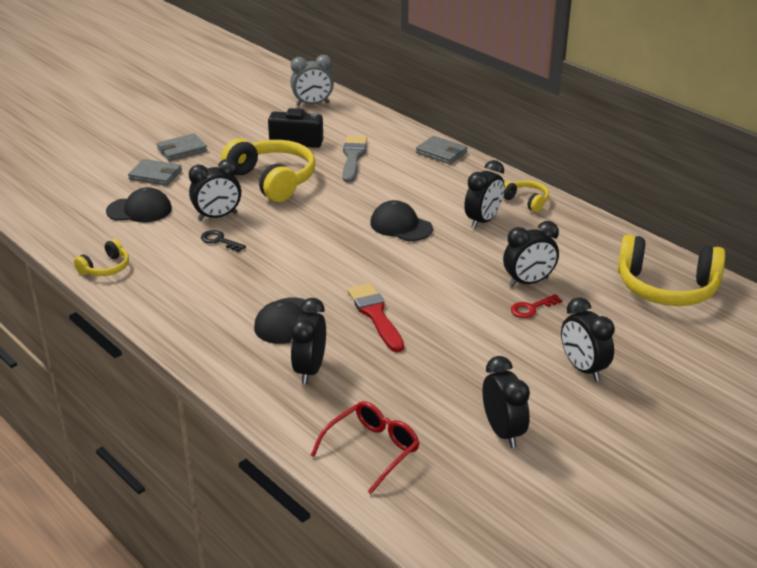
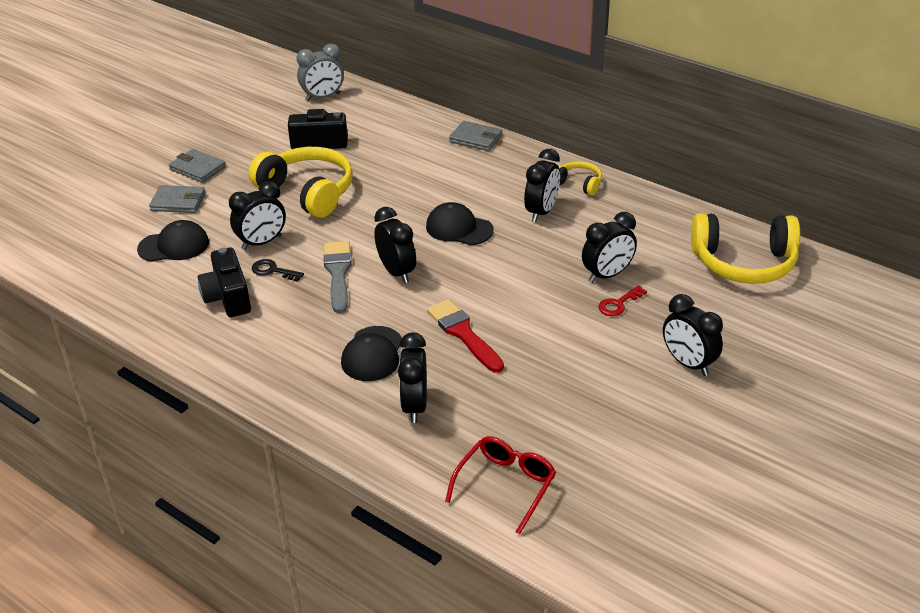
camera: 10 degrees left, 5 degrees up
yellow headphones [74,239,129,276] -> none
grey wallet [157,133,207,161] -> grey wallet turned 75 degrees clockwise [169,149,226,183]
grey brush [343,136,367,183] -> grey brush moved to [324,241,352,313]
black clock [482,356,530,448] -> black clock moved to [374,207,416,283]
none -> black camera [198,248,251,317]

